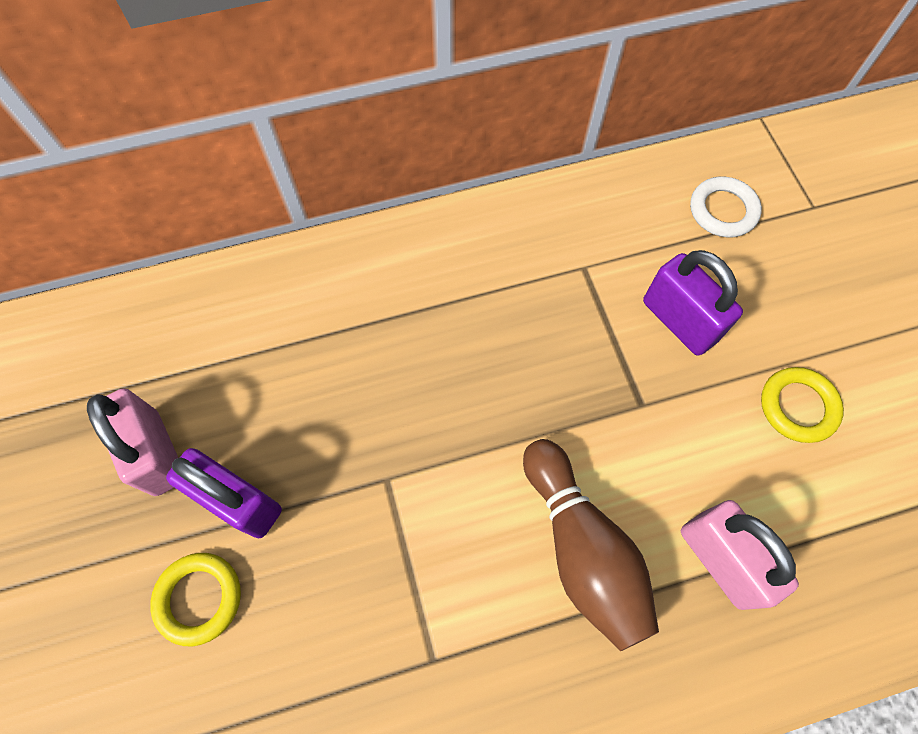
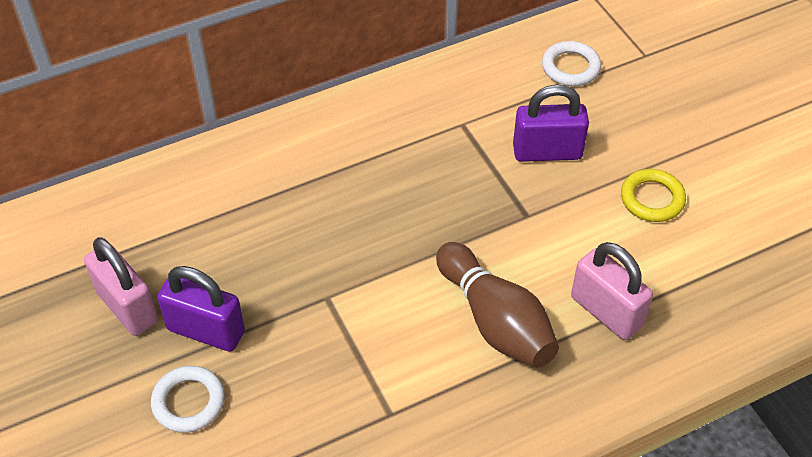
camera: 10 degrees left, 15 degrees down
yellow ring [150,553,241,646] -> white ring [151,366,225,433]
purple padlock [643,250,743,356] -> purple padlock turned 45 degrees counterclockwise [513,84,589,162]

